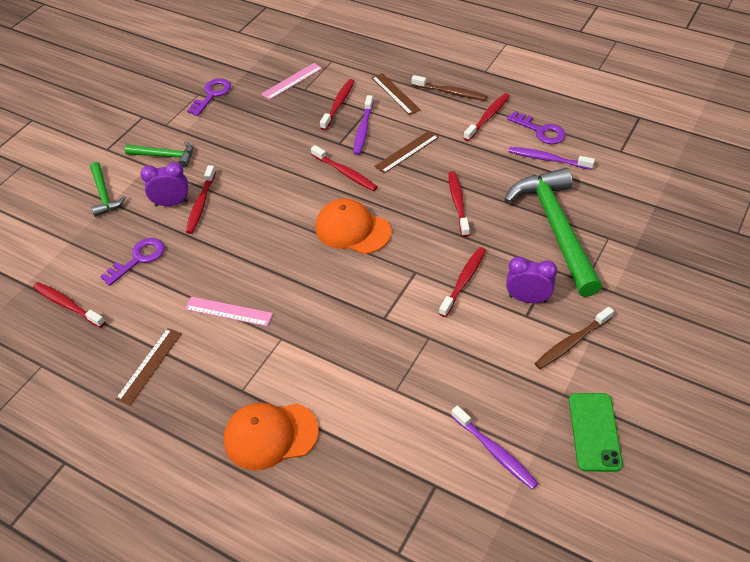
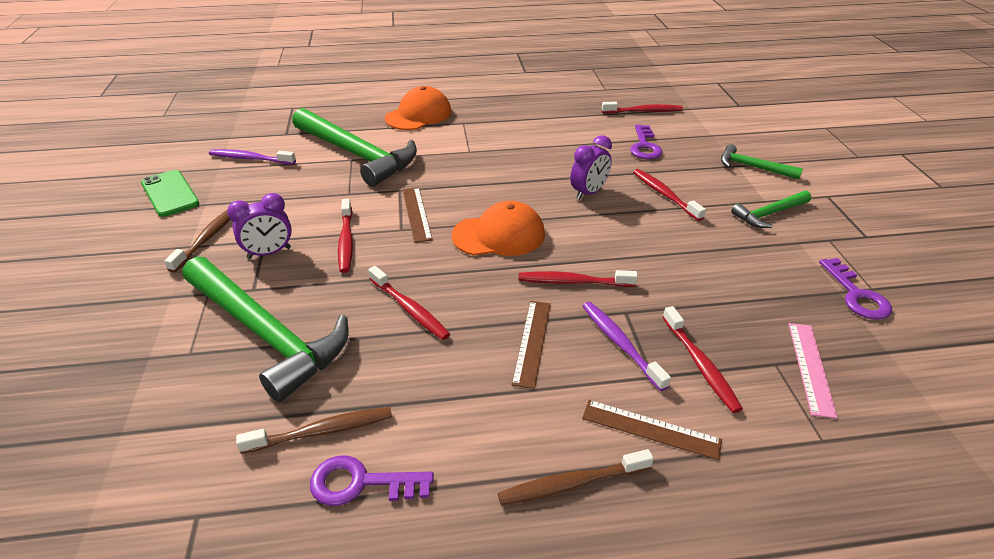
camera: 140 degrees right, 10 degrees down
brown ruler [115,328,182,405] -> brown ruler moved to [402,187,433,243]
purple clock [140,162,188,206] -> purple clock moved to [570,135,612,200]
pink ruler [185,297,273,326] -> none
red toothbrush [464,93,510,141] -> none
purple toothbrush [509,147,595,170] -> brown toothbrush [236,407,392,454]
none -> green hammer [292,108,417,187]

